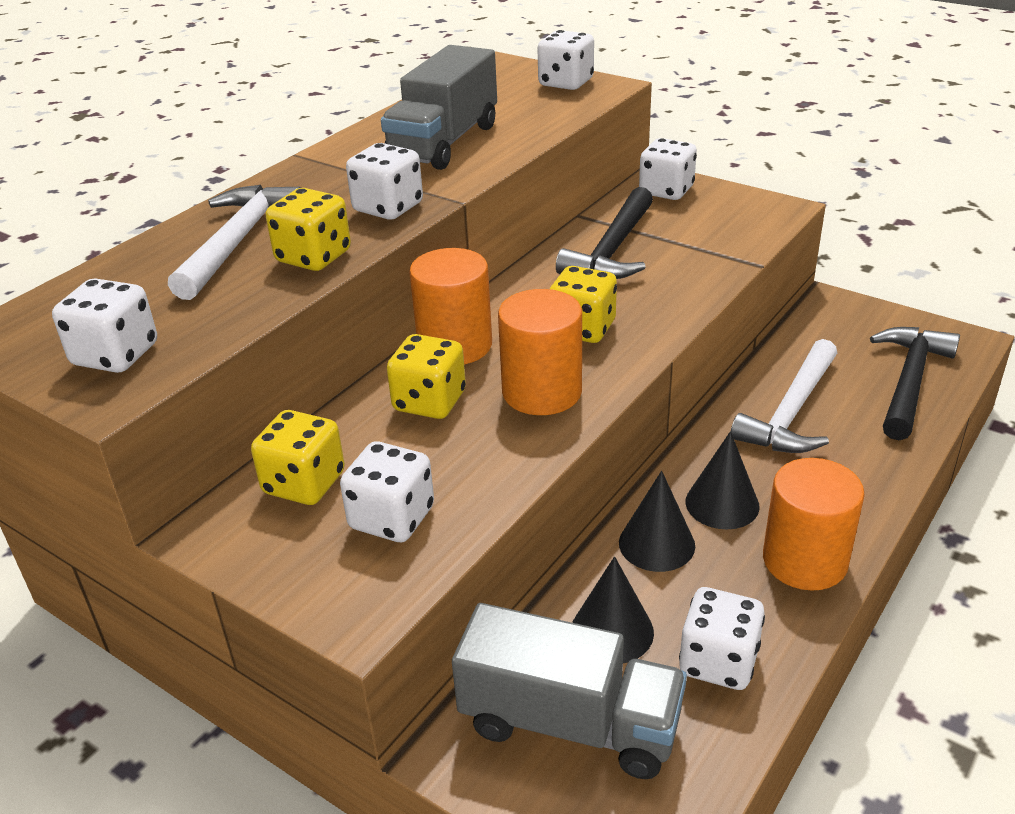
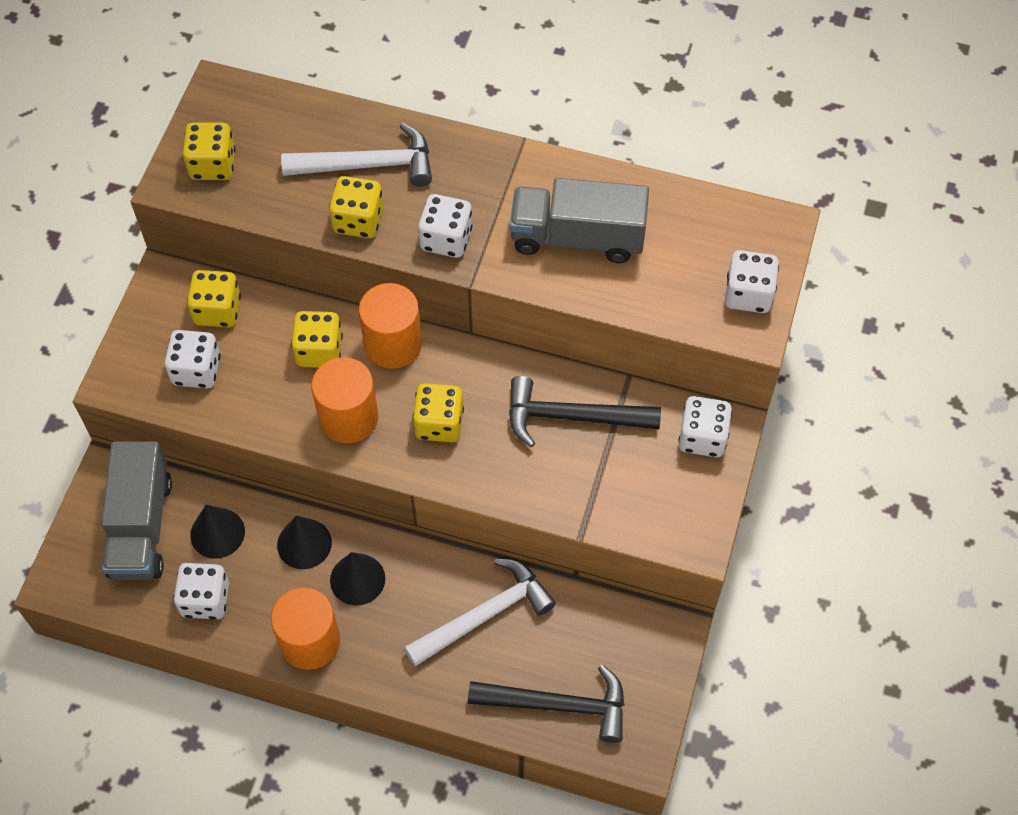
camera: 70 degrees right, 25 degrees up
white dice [52,278,157,373] -> yellow dice [183,122,236,180]
white hammer [731,339,837,453] -> white hammer turned 135 degrees clockwise [404,558,556,666]

